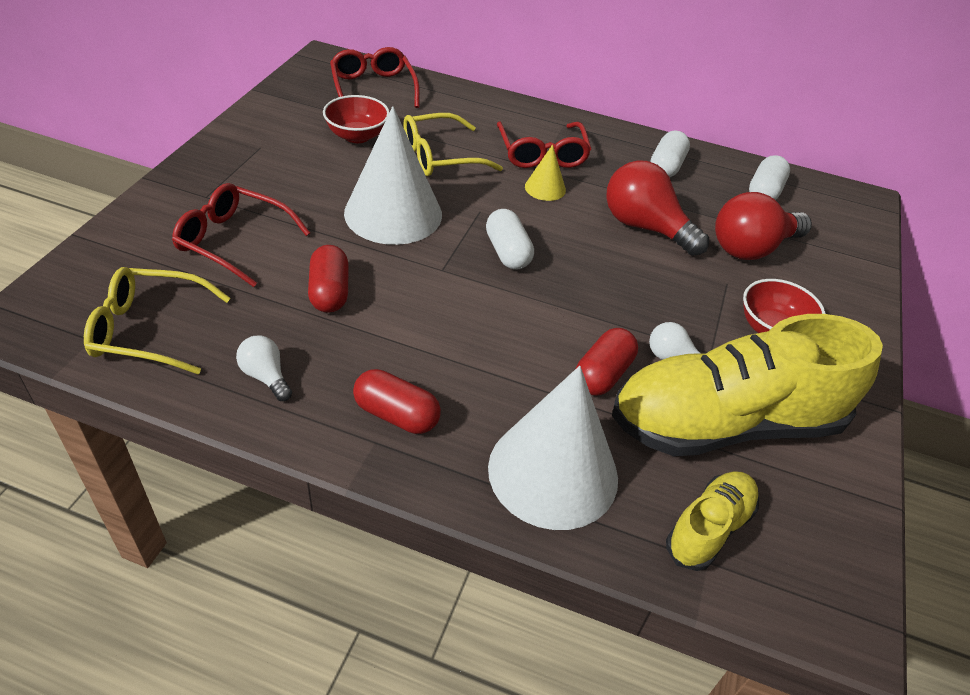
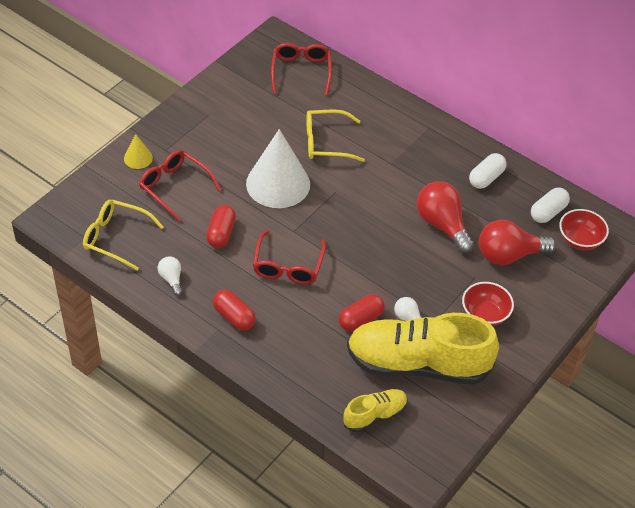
camera: 20 degrees right, 5 degrees up
red bowl [323,95,389,143] -> red bowl moved to [559,209,609,250]
white capsule [486,209,534,270] -> none
white cone [488,366,618,530] -> none
red glasses [497,122,591,168] -> red glasses moved to [253,230,326,285]
yellow cone [525,144,566,201] -> yellow cone moved to [124,134,153,169]

